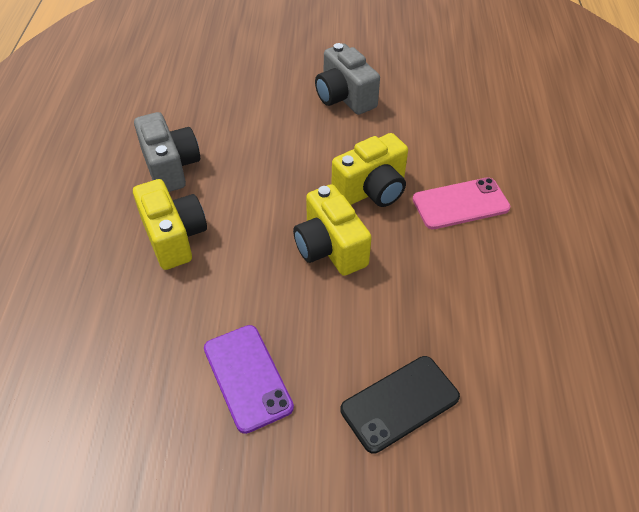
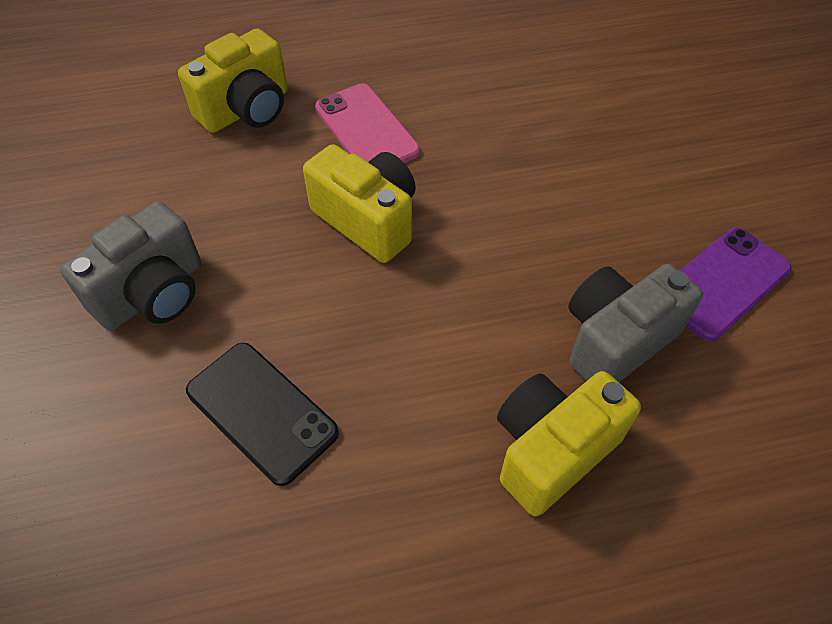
camera: 105 degrees left, 5 degrees up
grey camera [134,112,200,192] -> grey camera moved to [568,264,703,382]
yellow camera [293,184,372,276] -> yellow camera moved to [178,28,288,133]
black phone [340,356,460,454] -> black phone moved to [186,343,339,486]

